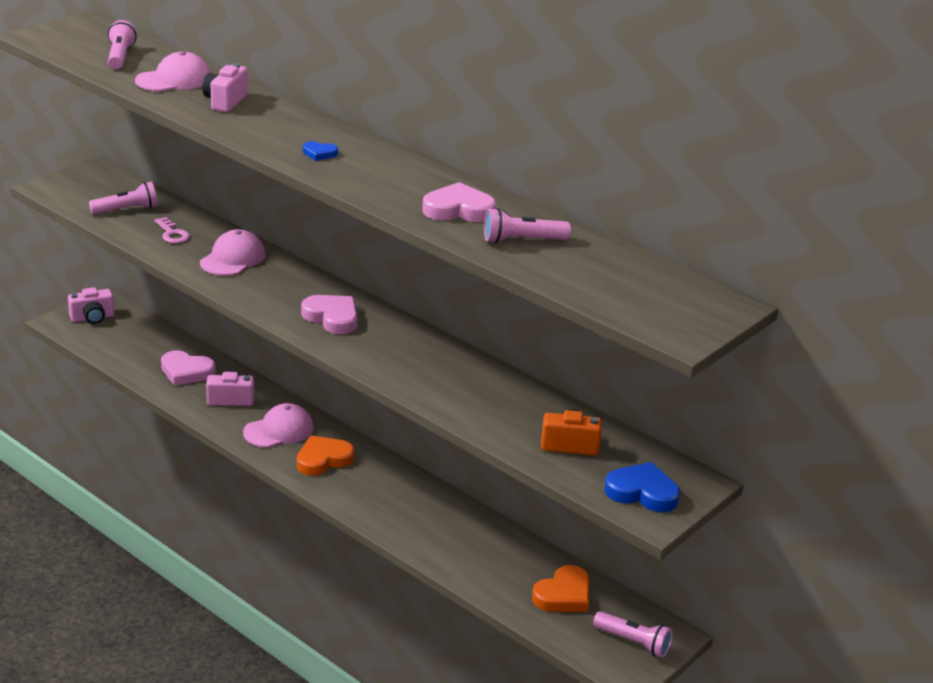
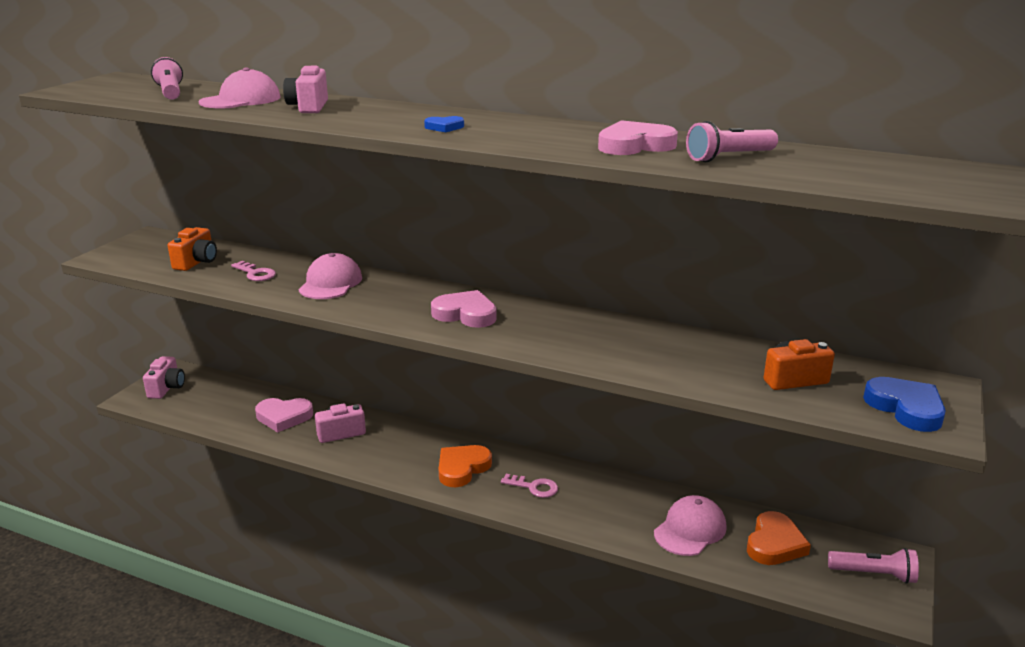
camera: 15 degrees left, 5 degrees down
pink camera [68,287,114,324] -> pink camera turned 45 degrees counterclockwise [143,356,185,399]
pink flashlight [89,182,158,214] -> orange camera [168,227,217,271]
pink cap [243,403,313,448] -> pink cap moved to [654,495,727,556]
blue heart [604,462,680,512] -> blue heart turned 60 degrees clockwise [863,377,946,432]
none -> pink key [501,474,558,498]

